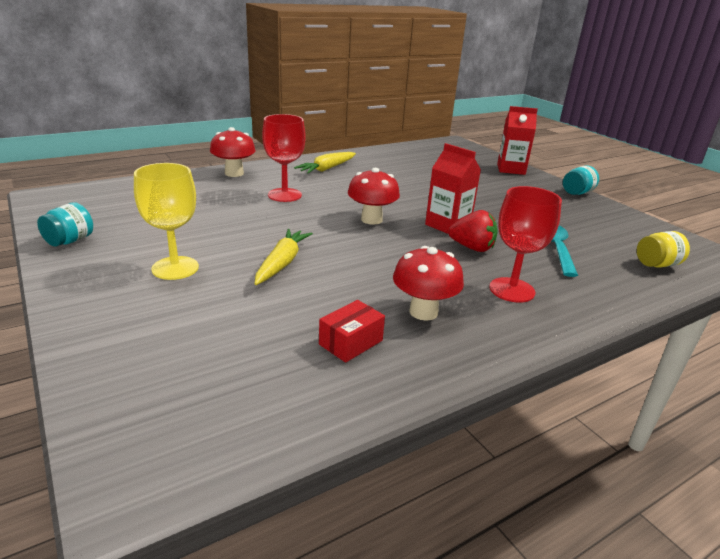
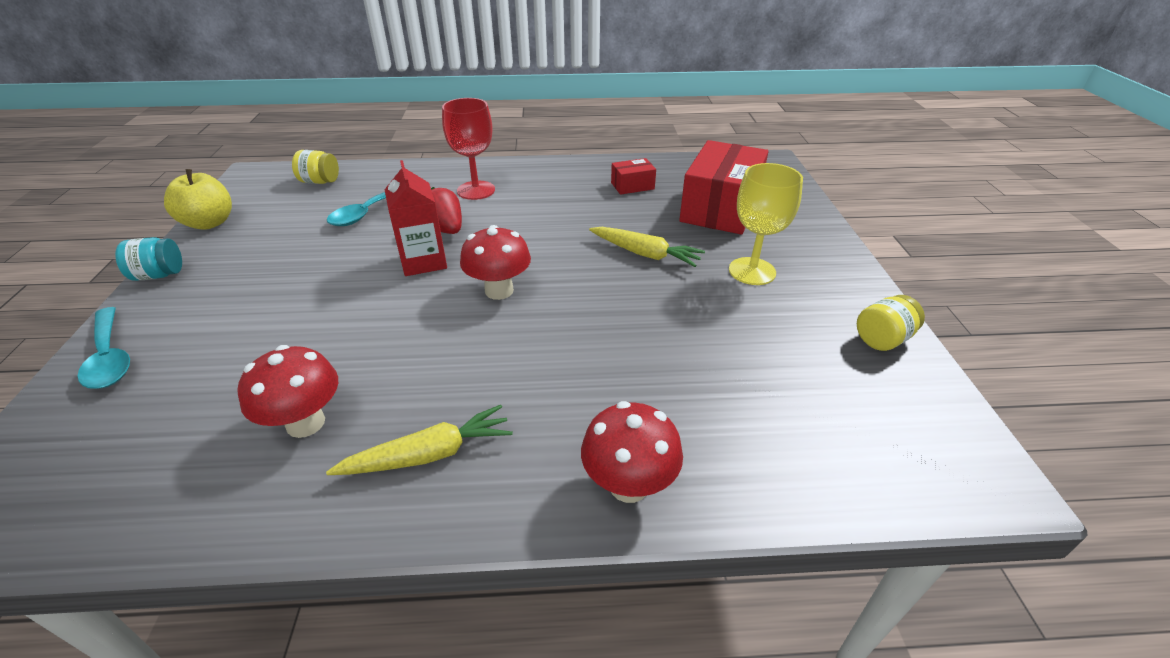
camera: 150 degrees left, 10 degrees up
turquoise jar [37,202,93,246] -> yellow jar [857,295,925,351]
yellow carrot [255,229,313,285] -> yellow carrot turned 105 degrees counterclockwise [589,227,705,267]
red goblet [262,114,306,202] -> none
red mushroom [393,246,464,321] -> red mushroom moved to [237,345,338,438]
red carton [497,106,538,175] -> turquoise spoon [77,307,130,389]
none -> yellow apple [164,169,232,230]
none -> red box [679,140,769,235]

